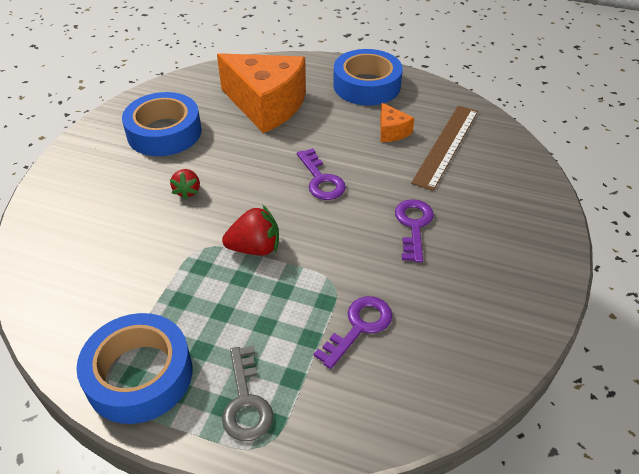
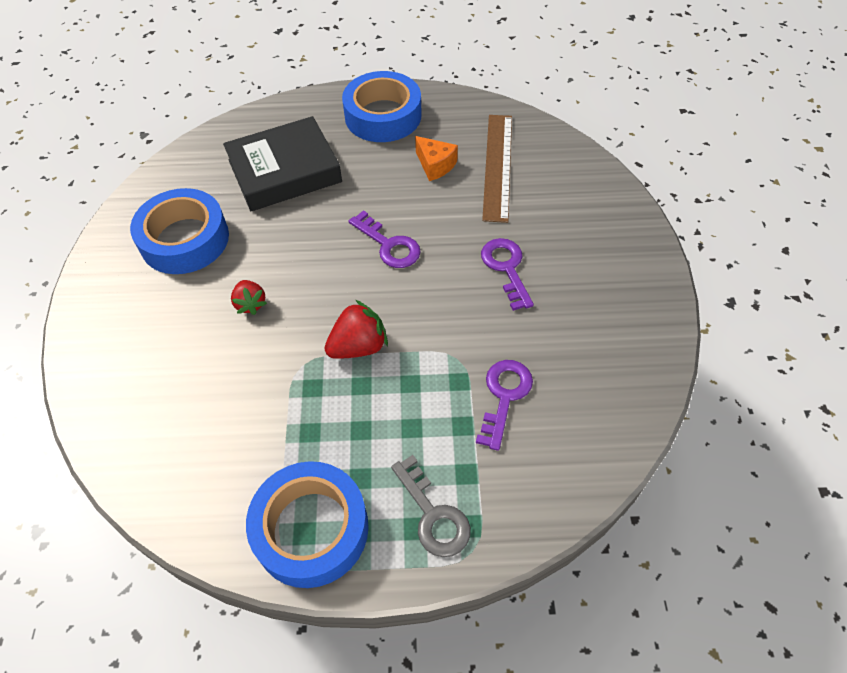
camera: 20 degrees left, 10 degrees up
orange cheese [217,53,306,133] -> black book [223,116,342,211]

